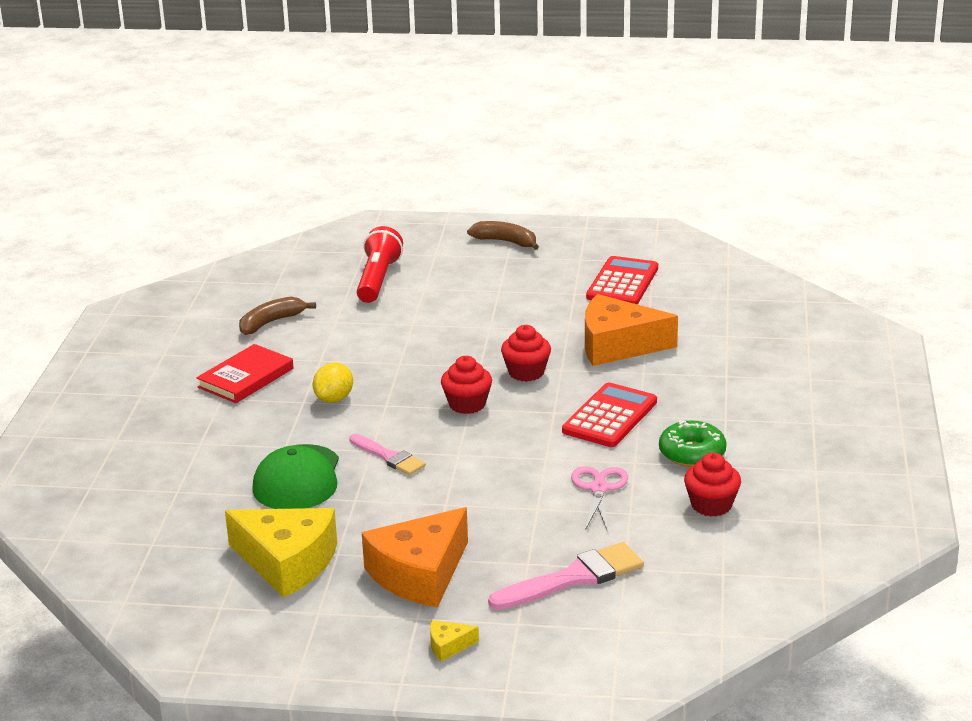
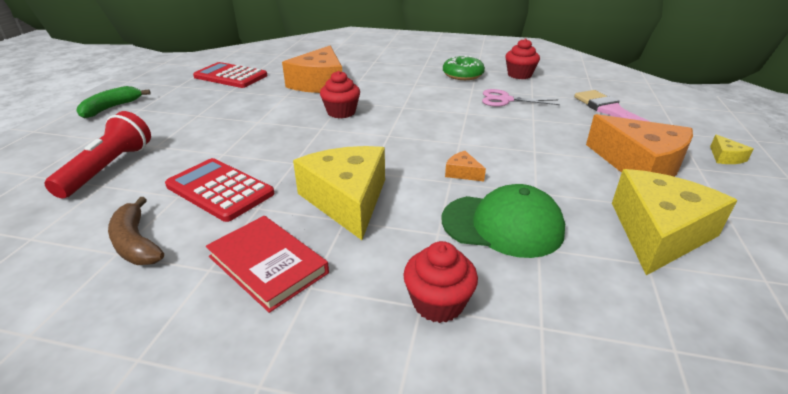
camera: 85 degrees left, 5 degrees up
yellow lemon [313,363,353,403] -> yellow cheese [293,146,385,240]
pink brush [349,434,426,475] -> orange cheese [445,151,486,181]
red flashlight [357,226,403,303] -> red flashlight turned 90 degrees clockwise [45,111,151,198]
red cupcake [441,356,492,414] -> red cupcake moved to [403,241,478,323]
brown banana [467,221,539,250] -> green banana [76,86,151,118]
red calculator [562,382,657,447] -> red calculator moved to [165,158,275,222]

